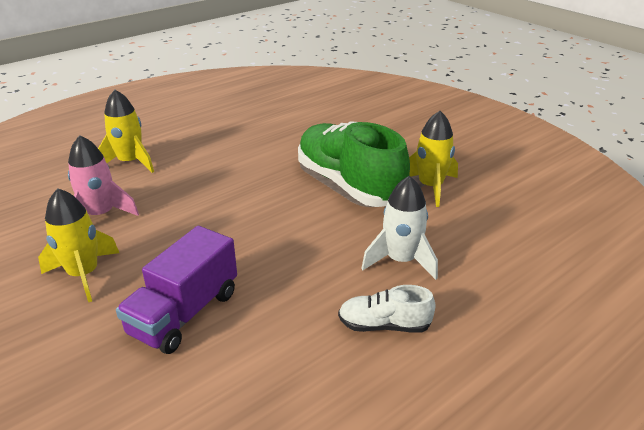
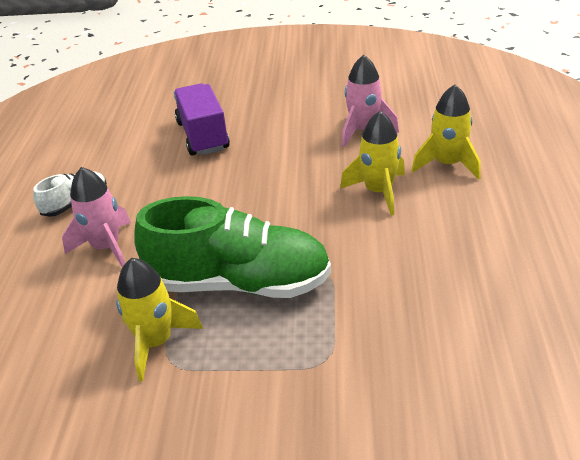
camera: 135 degrees right, 5 degrees up
yellow rocket [38,188,119,302] -> yellow rocket moved to [340,111,405,216]
white rocket [361,176,438,280] -> pink rocket [62,167,131,267]

